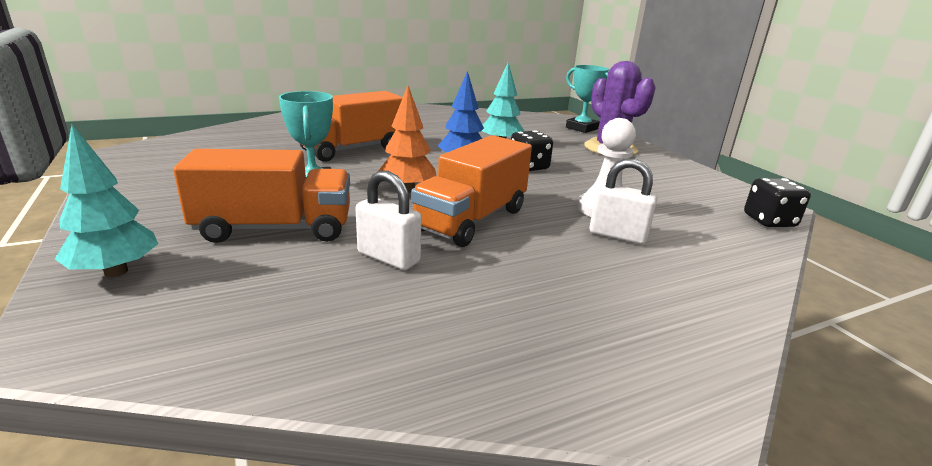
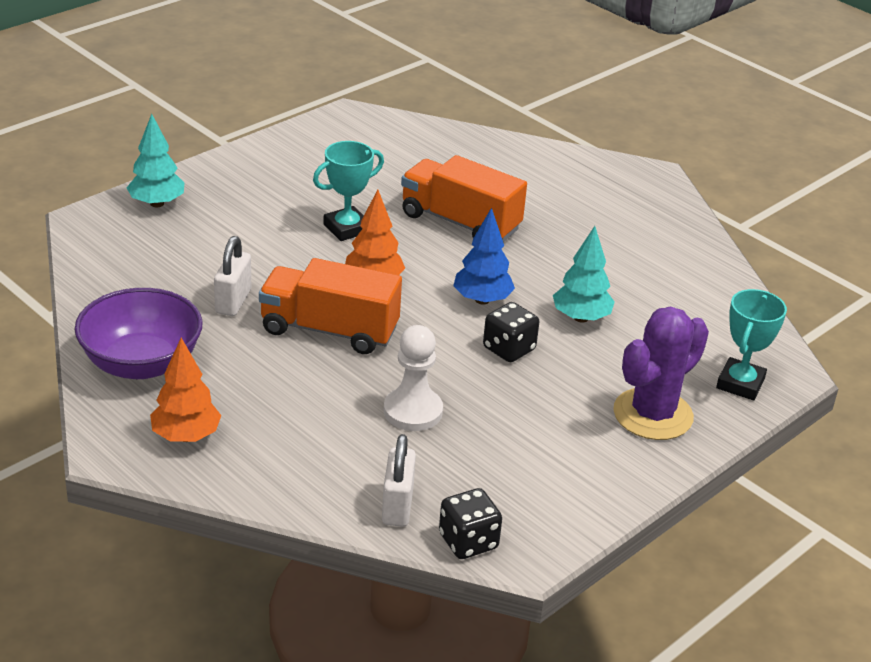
camera: 70 degrees right, 10 degrees up
orange truck [173,149,350,243] -> none
white padlock [589,159,658,244] -> white padlock moved to [382,434,416,527]
none -> purple bowl [75,288,203,379]
none -> orange tree [150,338,222,442]

